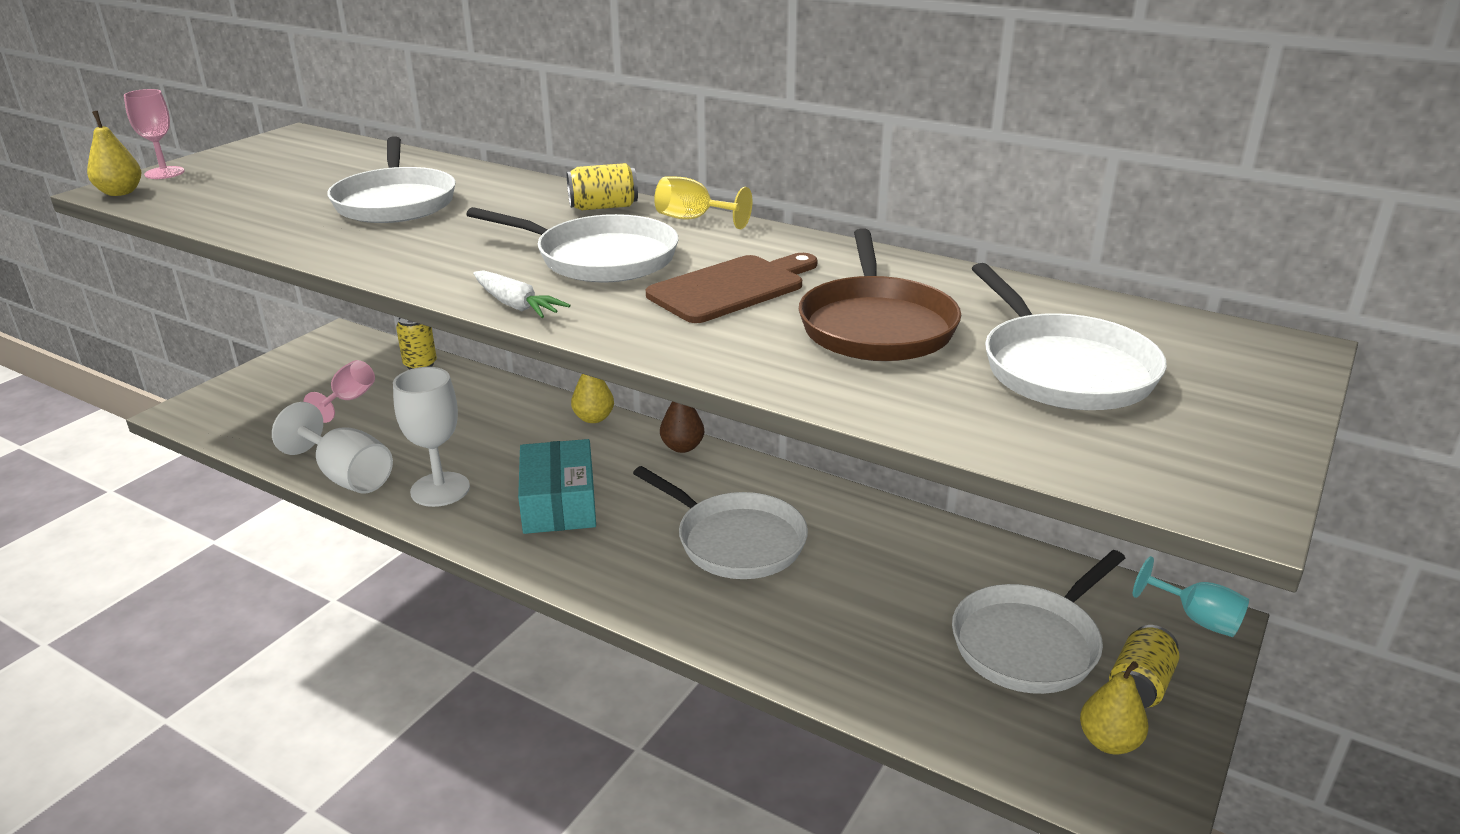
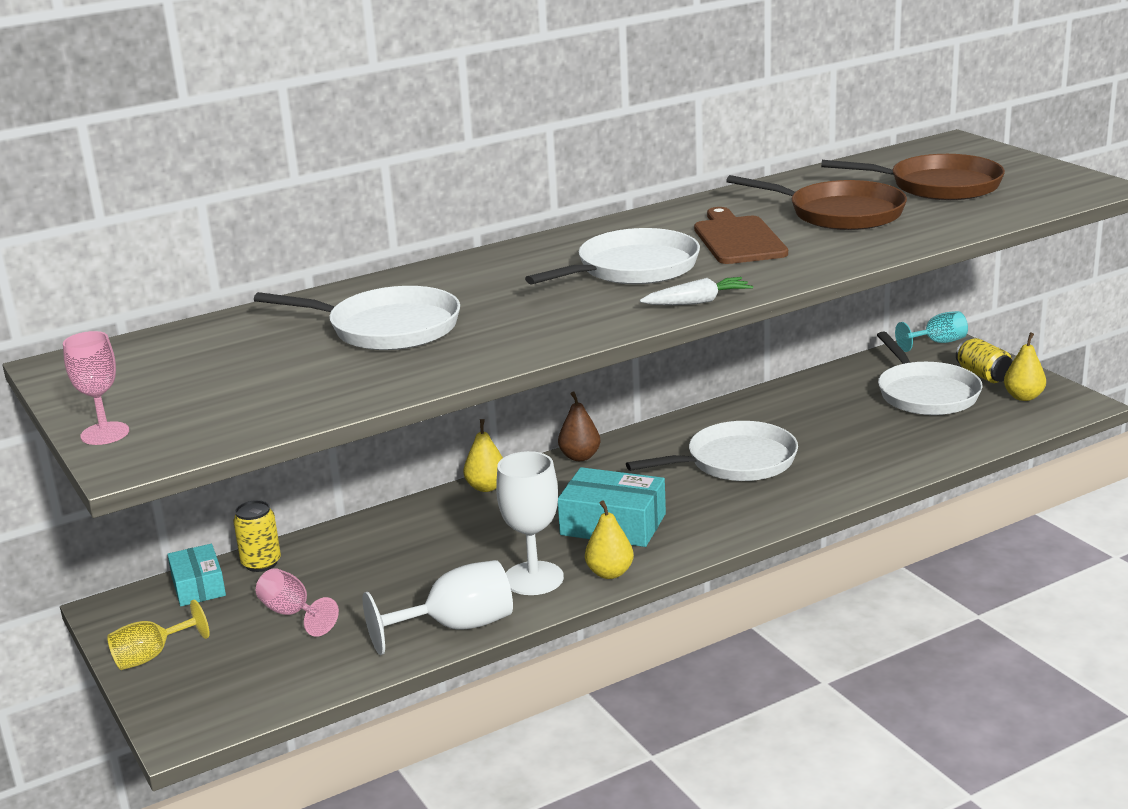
camera: 60 degrees left, 5 degrees down
yellow pear [87,111,141,196] -> yellow pear moved to [585,500,634,579]
yellow can [567,163,638,210] -> none
yellow goblet [654,177,752,229] -> yellow goblet moved to [107,600,210,670]
white pan [972,263,1167,410] -> brown pan [821,154,1005,200]
none -> turquoise box [167,544,226,606]

